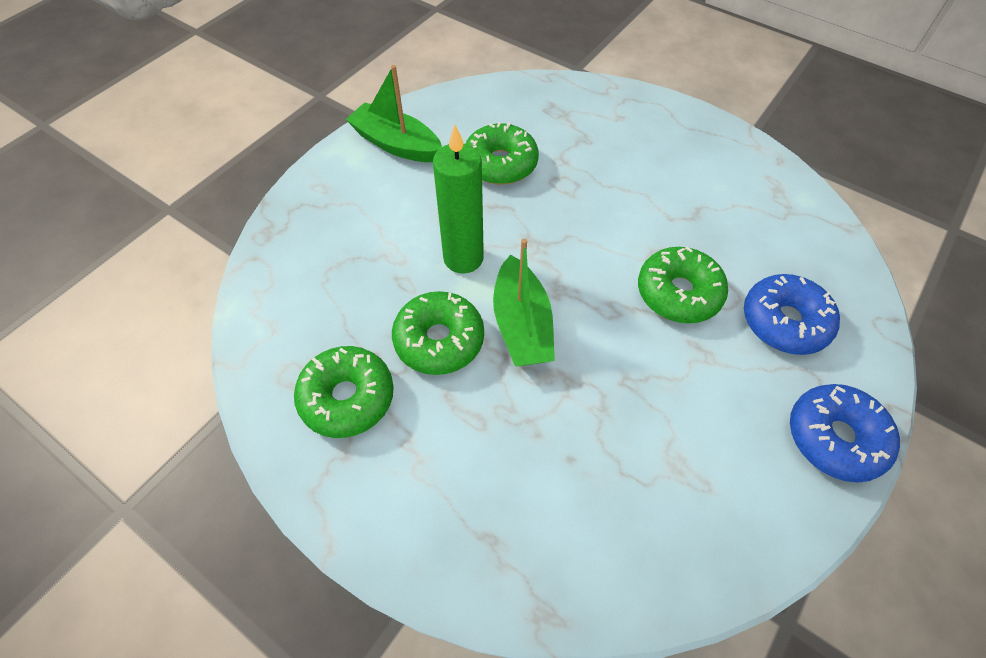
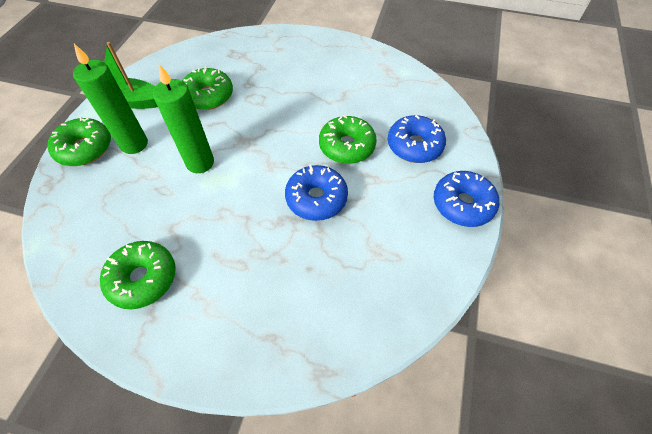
camera: 20 degrees left, 0 degrees up
green donut [392,291,484,375] -> green donut moved to [47,117,111,166]
green boat [493,239,555,366] -> none
none -> green candle [73,44,148,154]
none -> blue donut [285,165,348,221]

